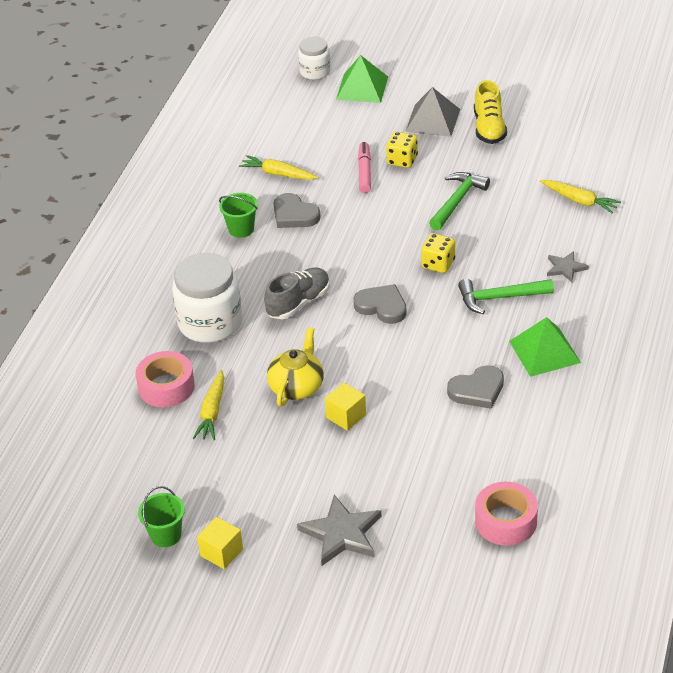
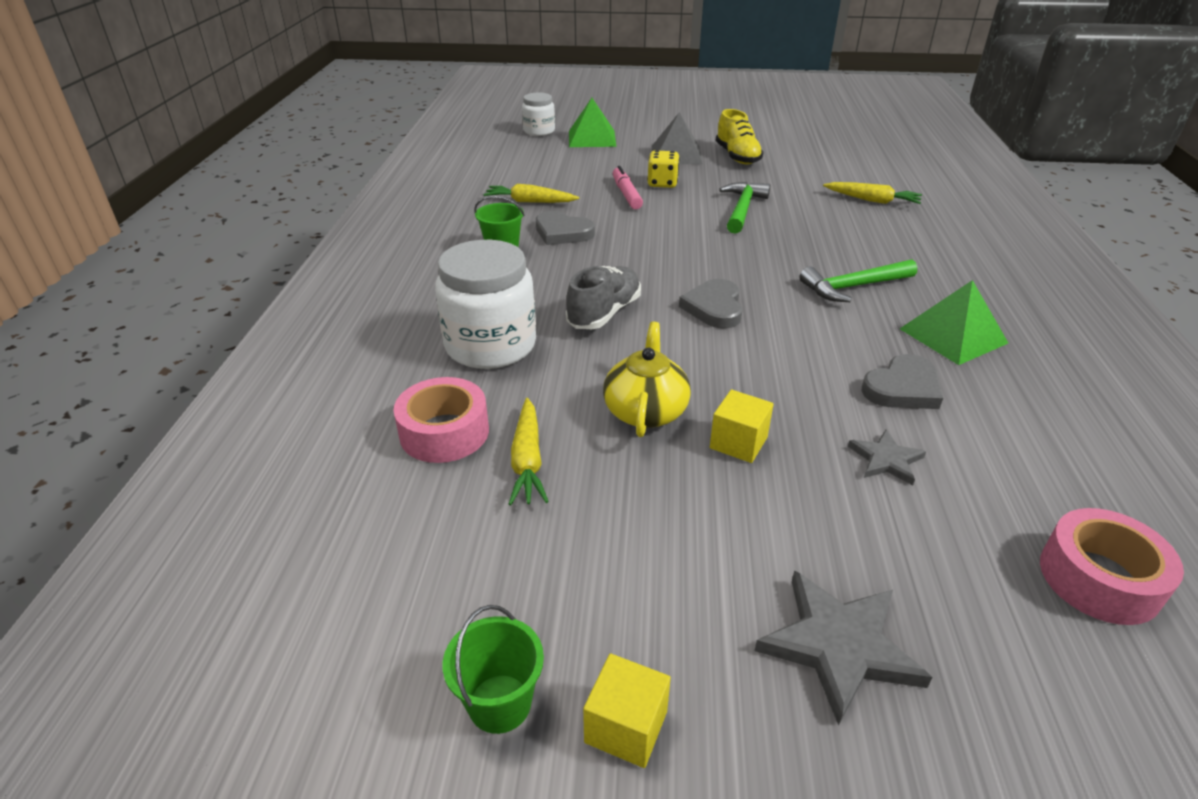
camera: 15 degrees left, 5 degrees down
grey heart [353,284,407,324] -> grey heart turned 105 degrees counterclockwise [679,279,743,329]
yellow dice [421,233,455,273] -> none
grey star [547,251,589,282] -> grey star moved to [848,429,926,485]

